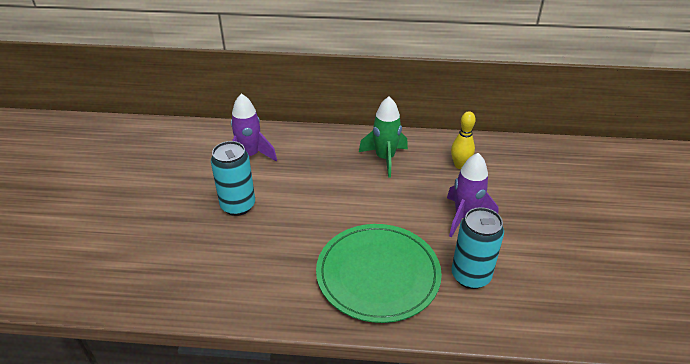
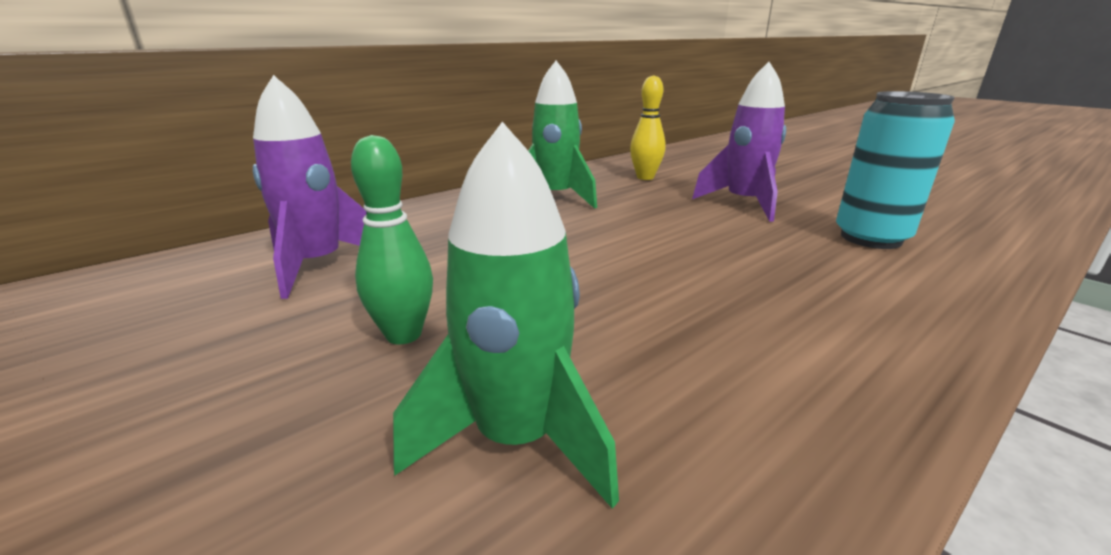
camera: 45 degrees left, 15 degrees down
turquoise can [211,141,255,216] -> green bowling pin [351,135,433,345]
green plate [316,224,442,323] -> none
none -> green rocket [393,122,619,509]

